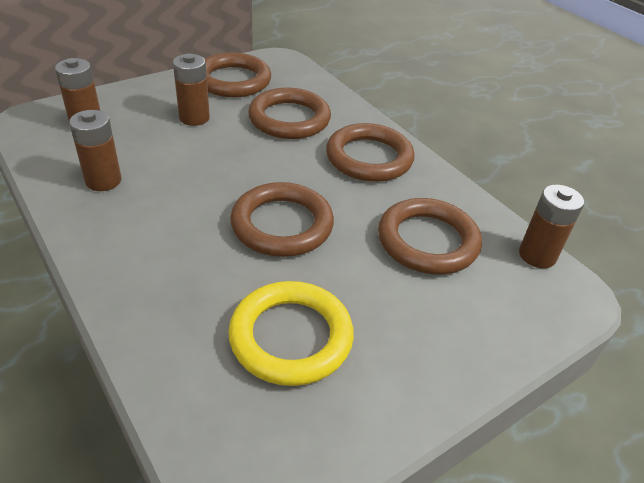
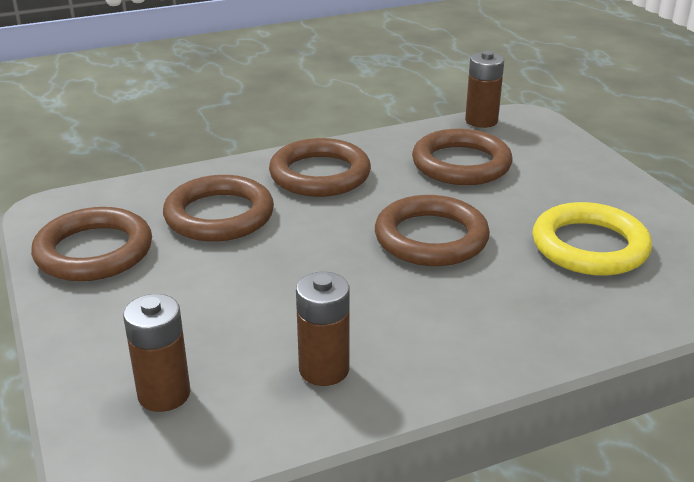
camera: 75 degrees left, 10 degrees down
brown battery [173,54,210,126] -> none

